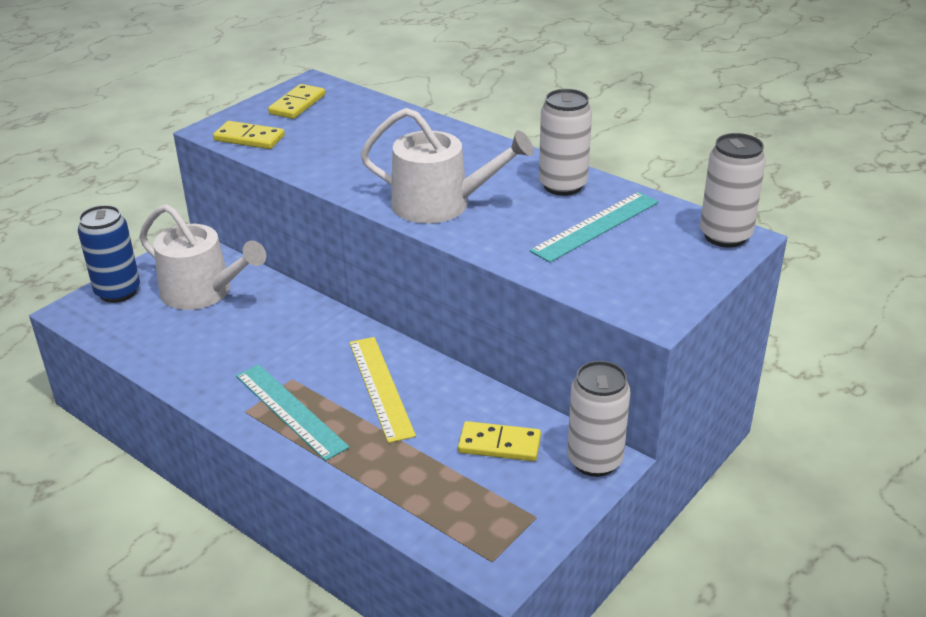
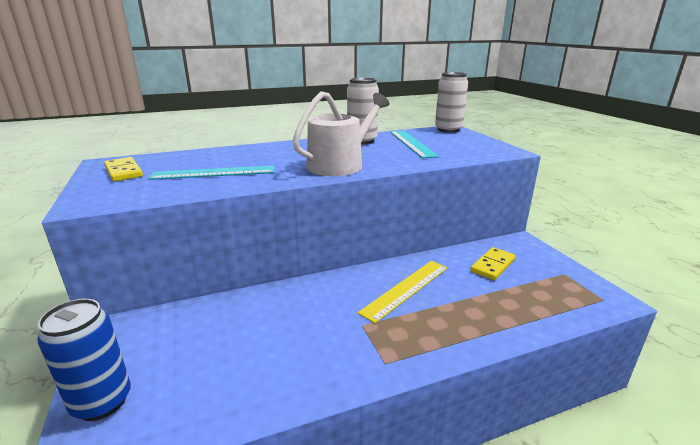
camera: 60 degrees left, 10 degrees down
white watering can [139,204,266,310] -> none
yellow domino [213,121,285,149] -> none
turquoise ruler [236,364,350,461] -> turquoise ruler moved to [148,165,274,180]
yellow ruler [349,337,416,443] -> yellow ruler turned 60 degrees counterclockwise [358,261,448,323]
white can [567,361,630,477] -> none

